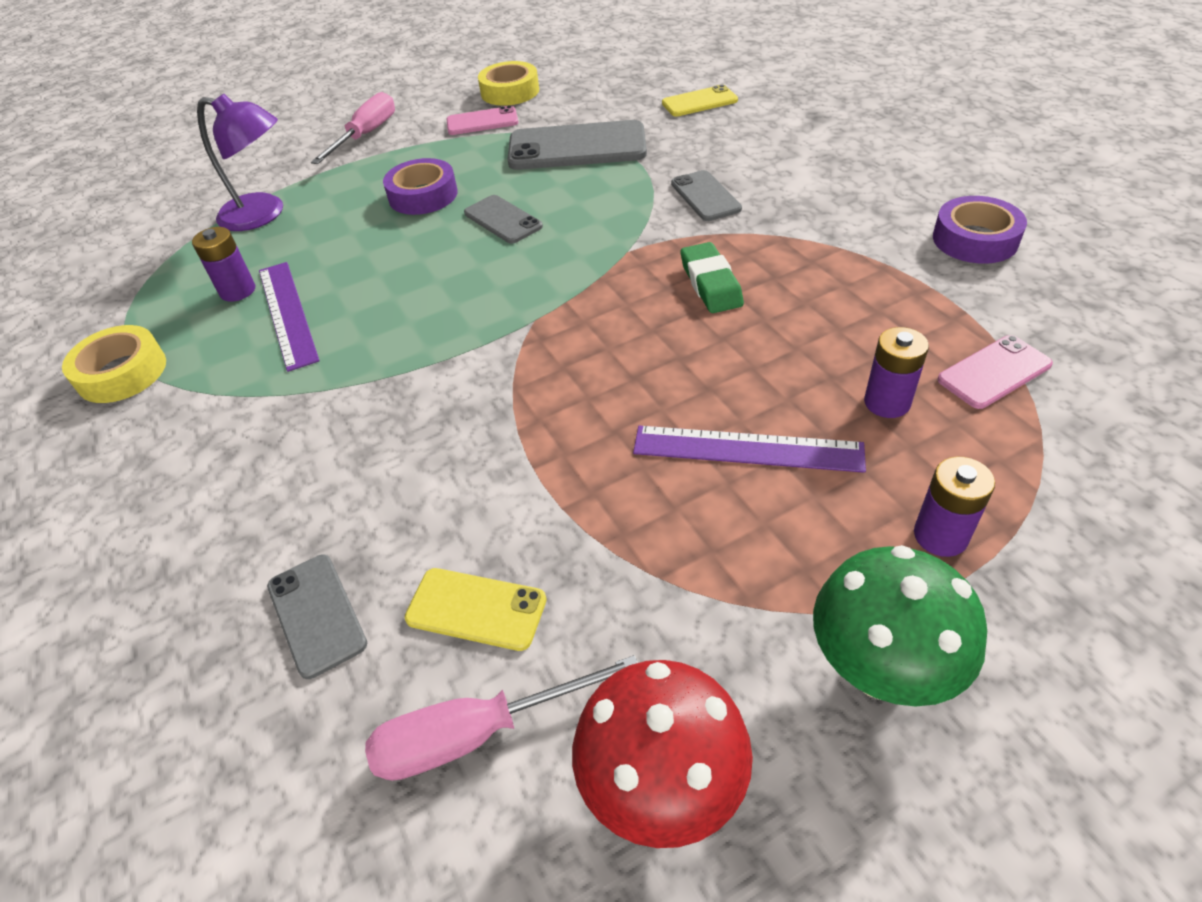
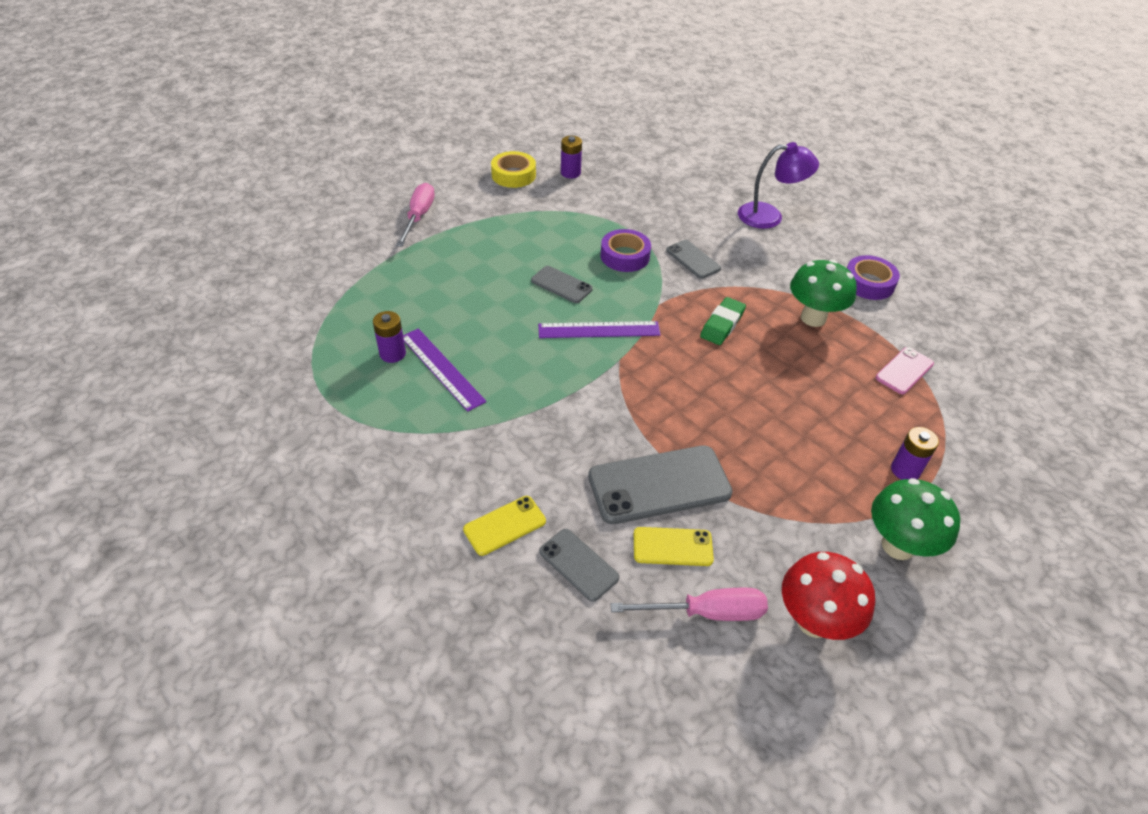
camera: 20 degrees left, 0 degrees up
yellow tape [62,325,166,403] -> none
purple lamp [197,94,283,231] -> purple lamp moved to [738,142,819,229]
pink screwdriver [365,655,638,781] -> pink screwdriver turned 150 degrees counterclockwise [611,588,768,621]
purple tape [383,158,457,215] -> purple tape moved to [601,229,651,272]
pink phone [446,106,518,135] -> none
grey phone [507,120,647,170] -> grey phone moved to [588,445,733,524]
purple ruler [633,426,866,473] -> purple ruler moved to [538,321,661,338]
yellow phone [662,84,738,116] -> yellow phone moved to [463,496,546,556]
green eraser [681,242,744,313] -> green eraser turned 60 degrees clockwise [700,297,746,345]
purple battery [864,327,929,418] -> purple battery moved to [561,136,582,179]
none -> green mushroom [790,259,857,327]

